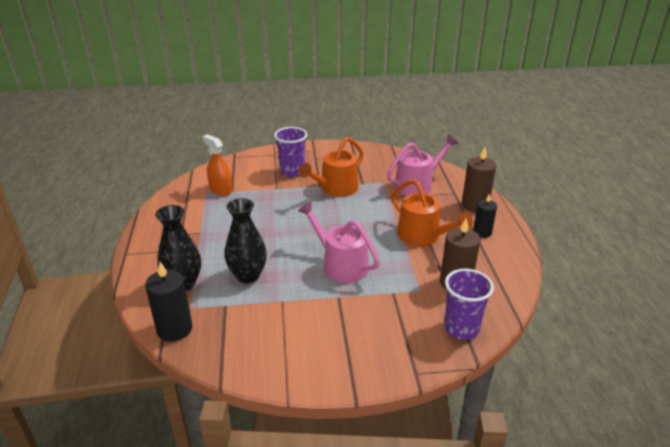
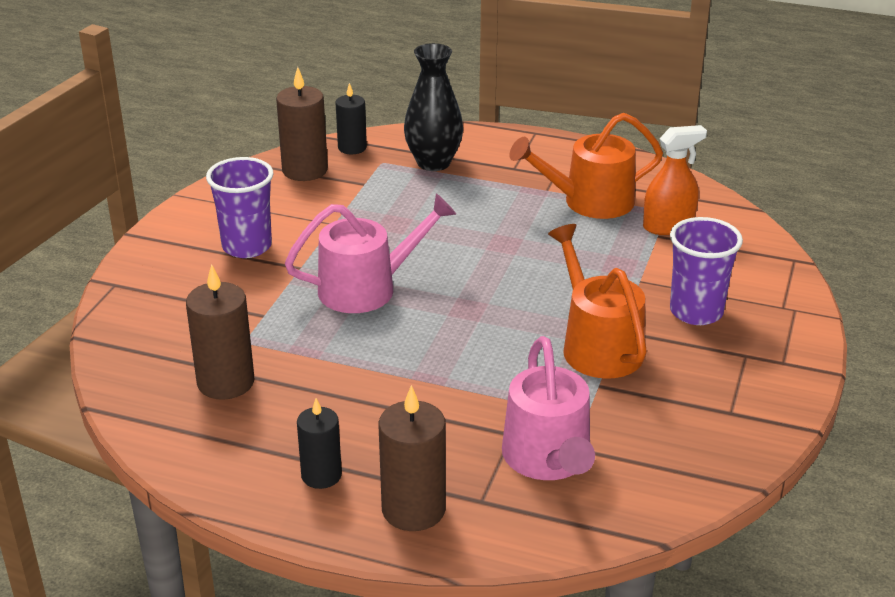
camera: 115 degrees right, 0 degrees up
black candle [145,262,193,342] -> black candle [335,83,367,154], size x0.65
black vase [225,198,267,283] -> none
orange watering can [392,179,473,246] -> orange watering can moved to [509,113,663,219]
purple cup [444,269,494,340] -> purple cup moved to [206,157,273,258]
none -> brown candle [276,67,328,181]

